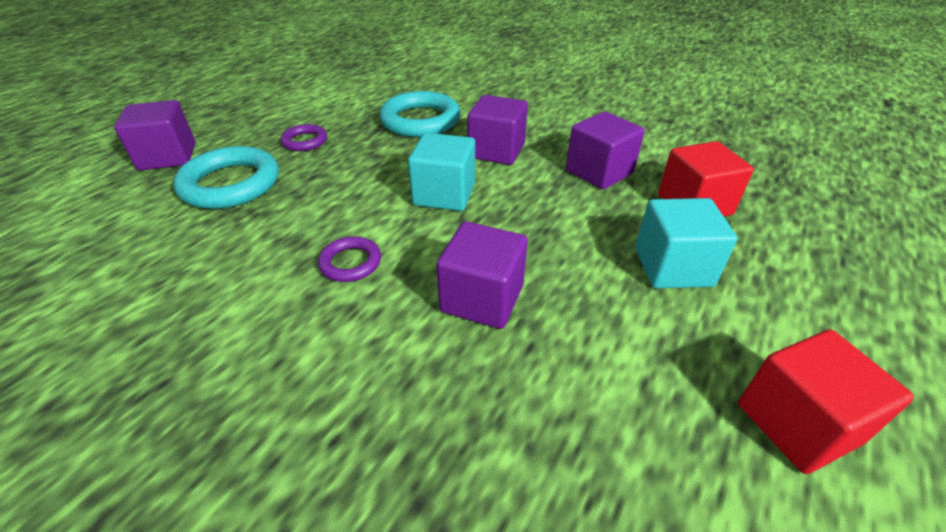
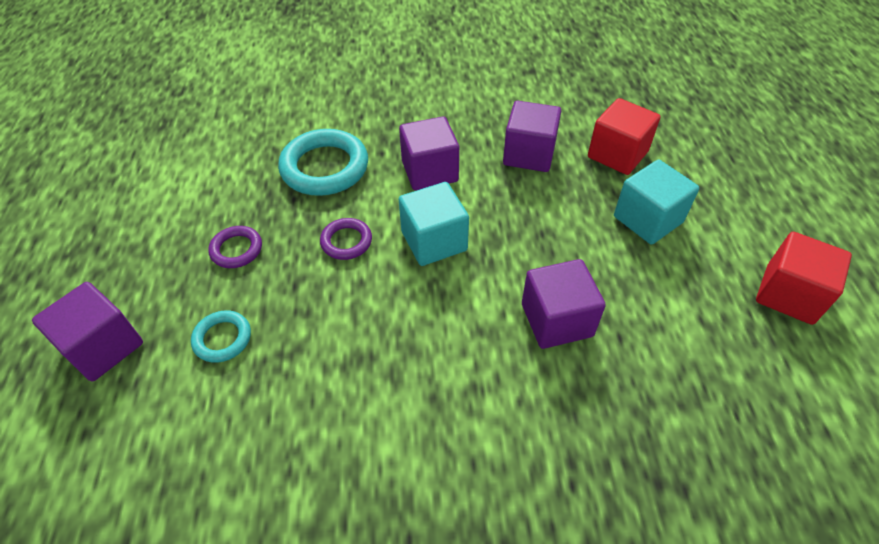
camera: 35 degrees left, 10 degrees up
turquoise ring [173,146,279,209] -> turquoise ring [191,310,251,363], size x0.53
purple ring [318,236,381,282] -> purple ring moved to [320,218,372,260]

